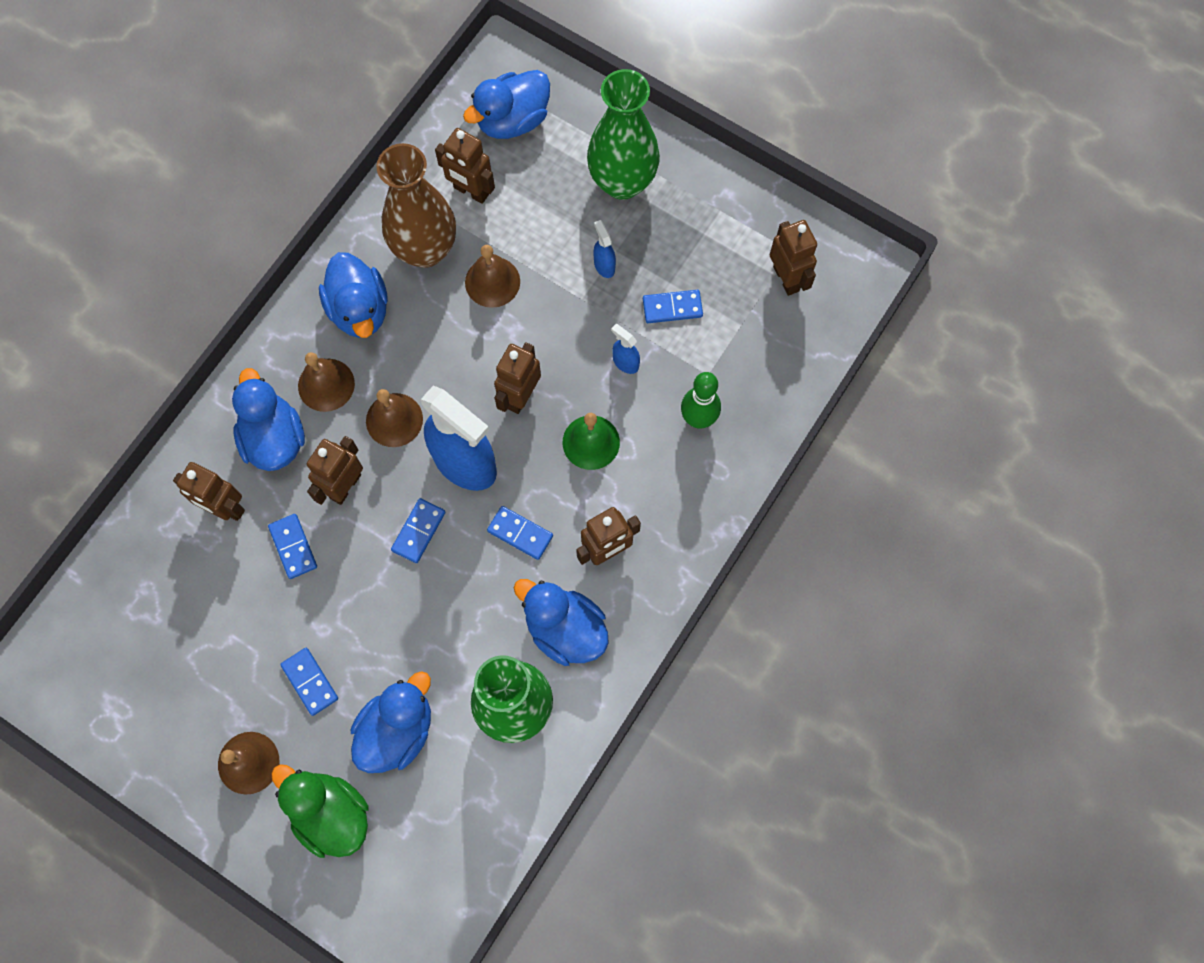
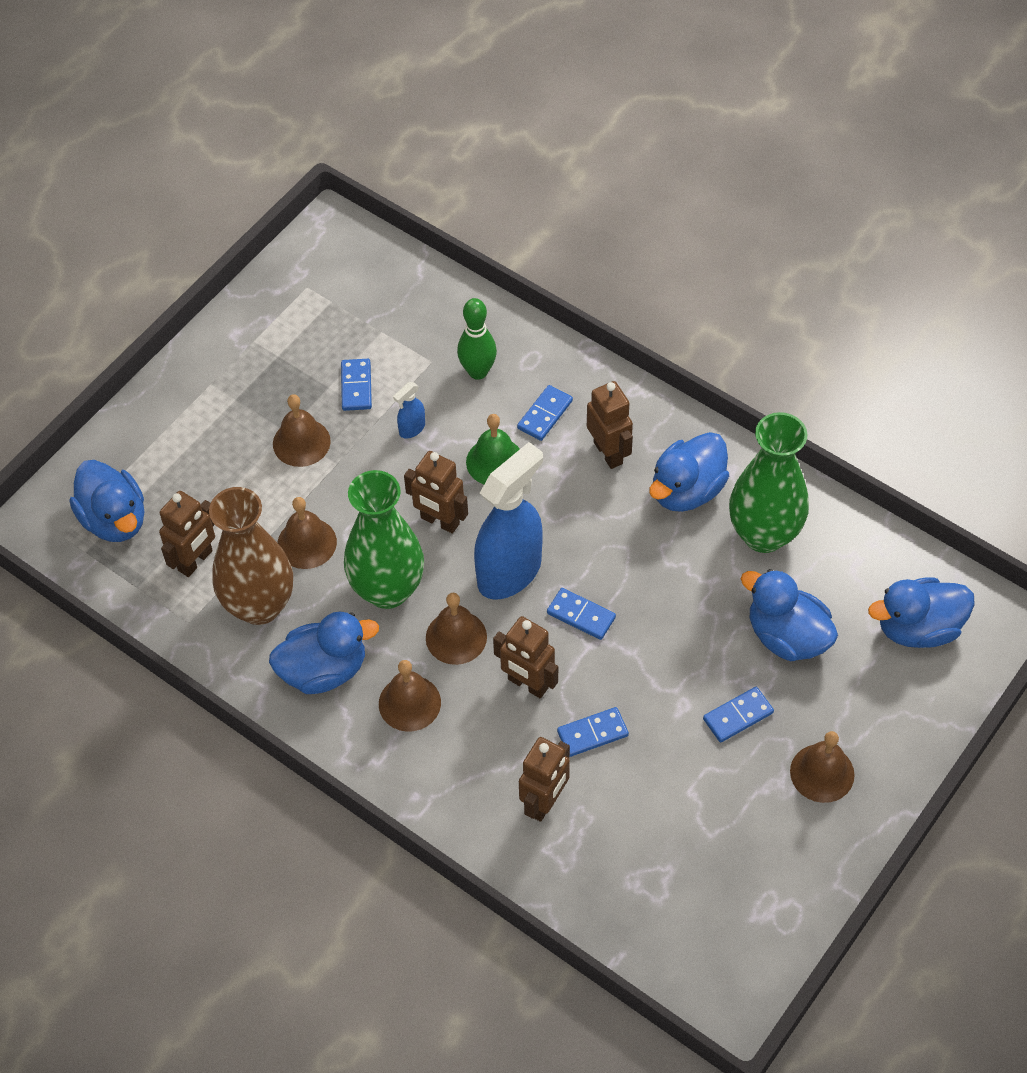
camera: 85 degrees left, 15 degrees down
blue duck [232,368,305,471] -> blue duck moved to [868,577,975,648]
green duck [271,764,368,858] -> none
blue domino [487,506,553,560] -> blue domino moved to [517,385,573,441]
green vase [587,69,660,200] -> green vase moved to [344,470,424,609]
blue spray bottle [593,220,616,278] -> brown bell [273,394,331,467]
brown robot [770,220,817,296] -> none

